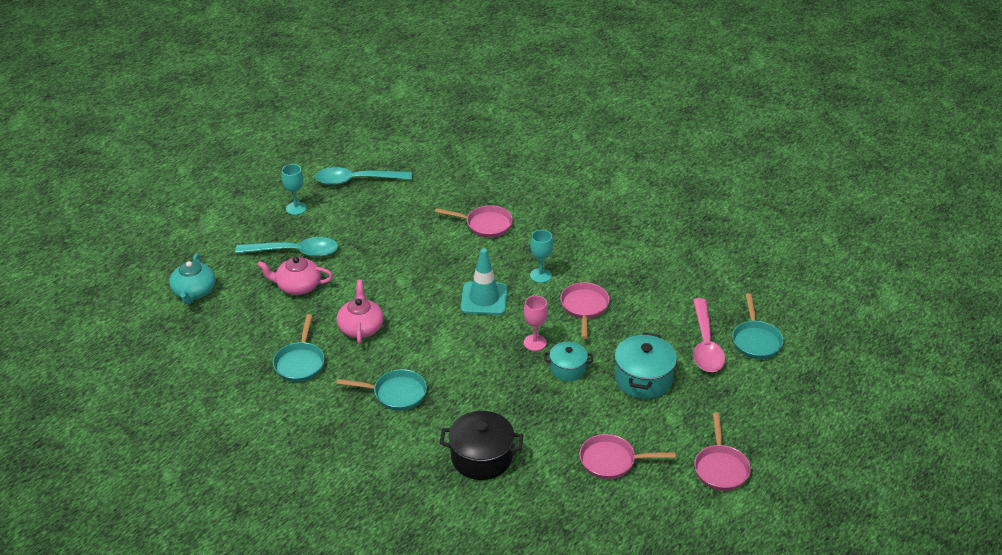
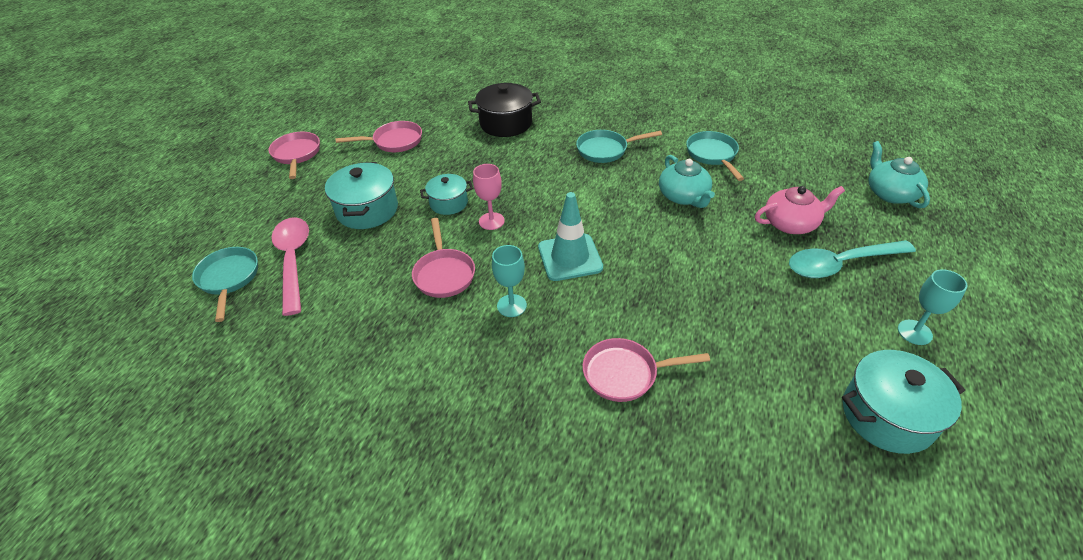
camera: 165 degrees right, 5 degrees up
turquoise spoon [315,167,412,185] -> turquoise pot [842,350,965,454]
pink teapot [337,280,384,345] -> turquoise teapot [659,155,715,208]

